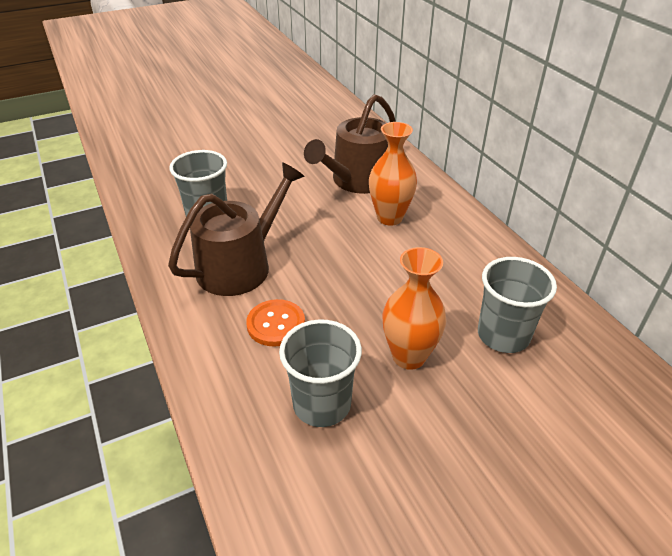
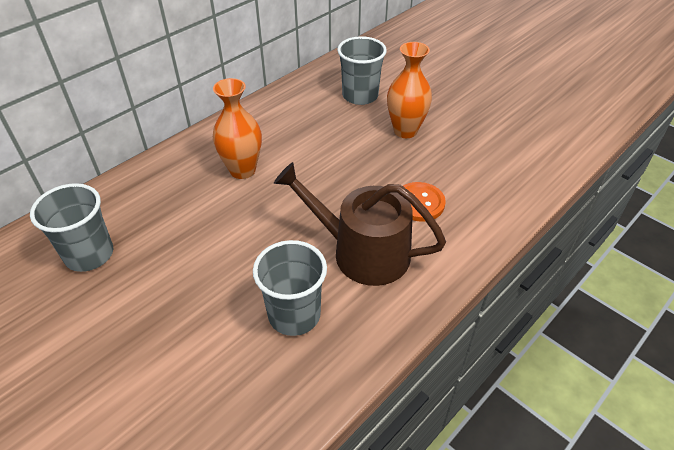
camera: 110 degrees left, 5 degrees up
grey cup [279,319,362,427] -> grey cup moved to [30,183,113,272]
brown watering can [304,94,396,194] -> none

